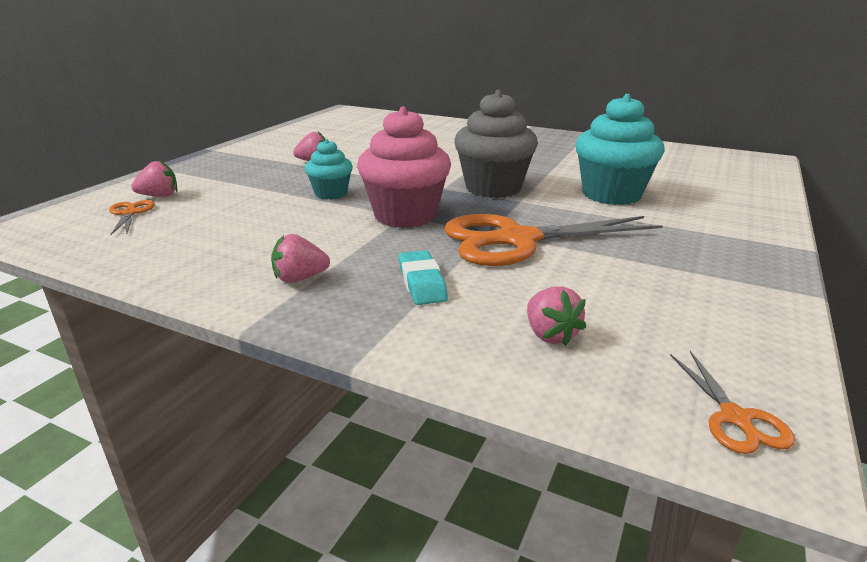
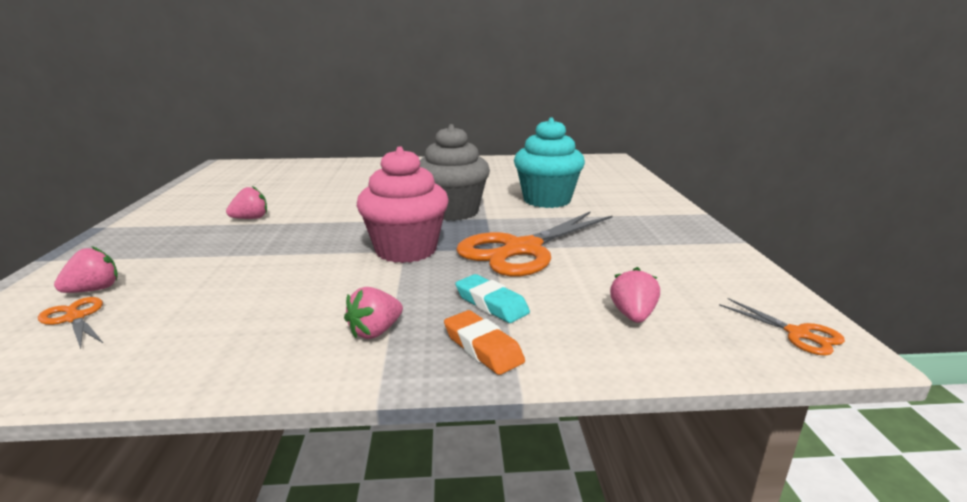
camera: 30 degrees left, 5 degrees down
turquoise cupcake [305,139,353,199] -> none
pink strawberry [527,286,586,346] -> pink strawberry turned 120 degrees counterclockwise [610,267,660,323]
none -> orange eraser [444,310,525,375]

